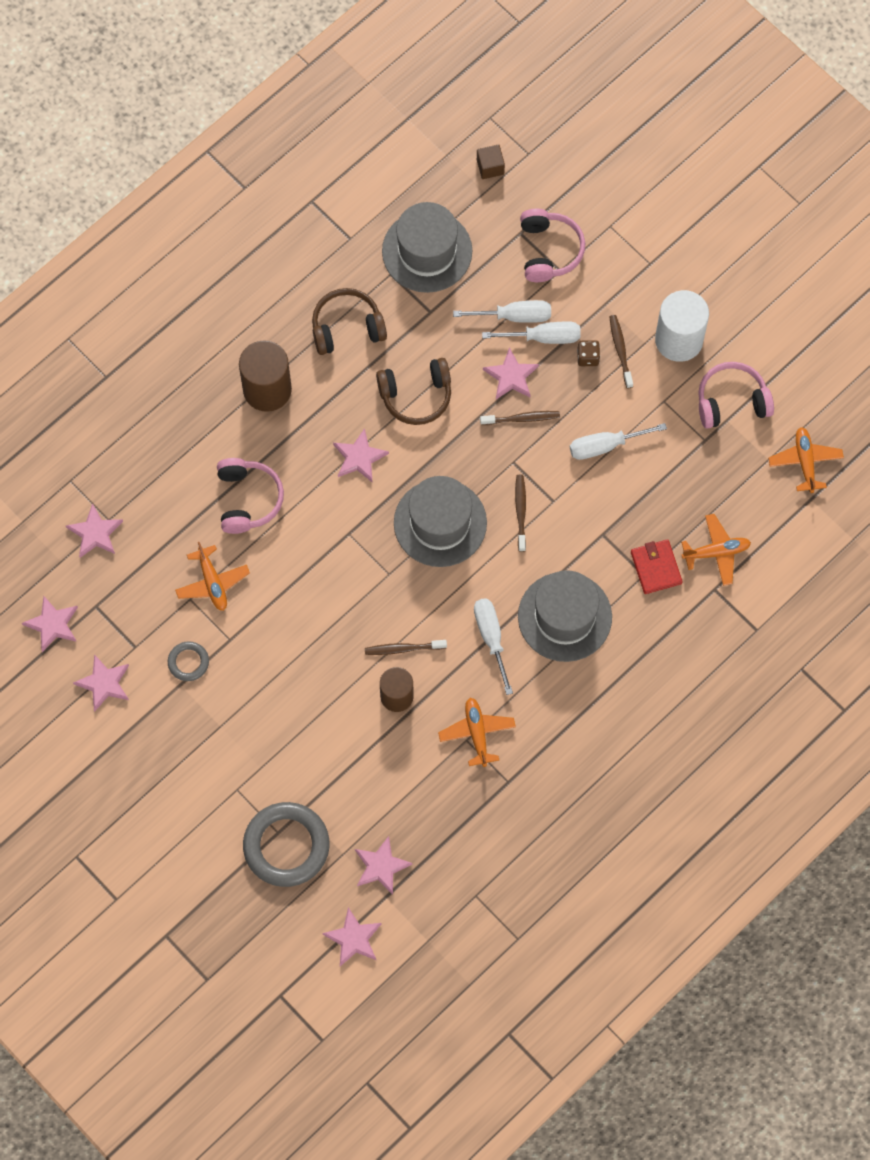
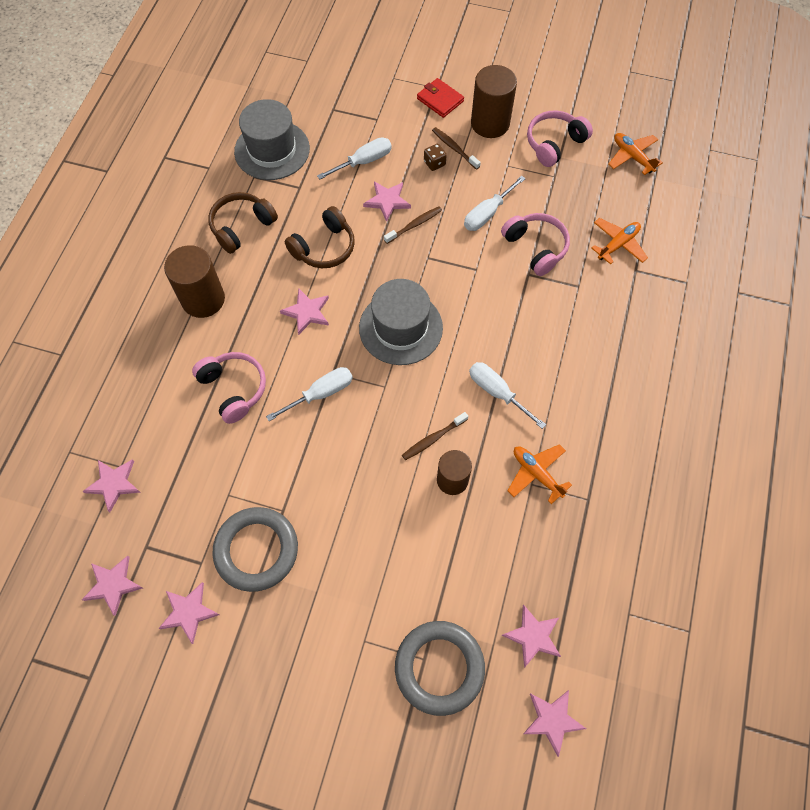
camera: 30 degrees left, 5 degrees down
grey ring [168,641,209,681] -> grey ring [212,507,298,592], size x2.04
orange plane [175,542,250,611] -> none
brown cube [477,144,505,179] -> none
white screwdriver [482,322,581,344] -> white screwdriver moved to [266,367,353,421]
brown toothbrush [515,475,526,552] -> none
grey hat [518,570,612,662] -> none
pink headphones [520,209,585,282] -> pink headphones moved to [501,213,570,276]
red wallet [631,539,683,594] -> red wallet moved to [417,78,464,118]
white cylinder [655,290,709,362] -> brown cylinder [471,65,517,138]

